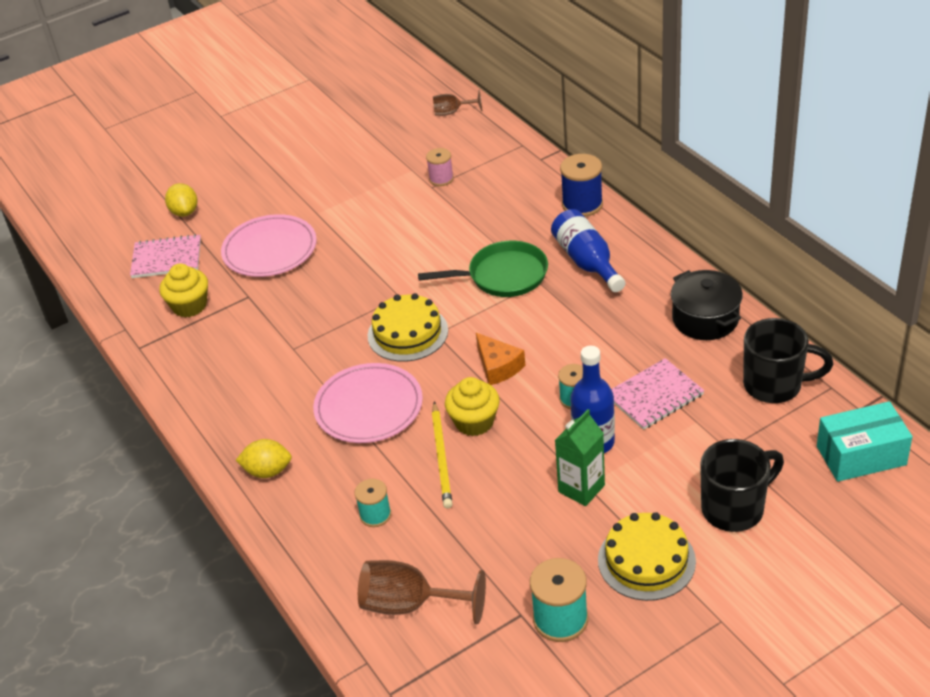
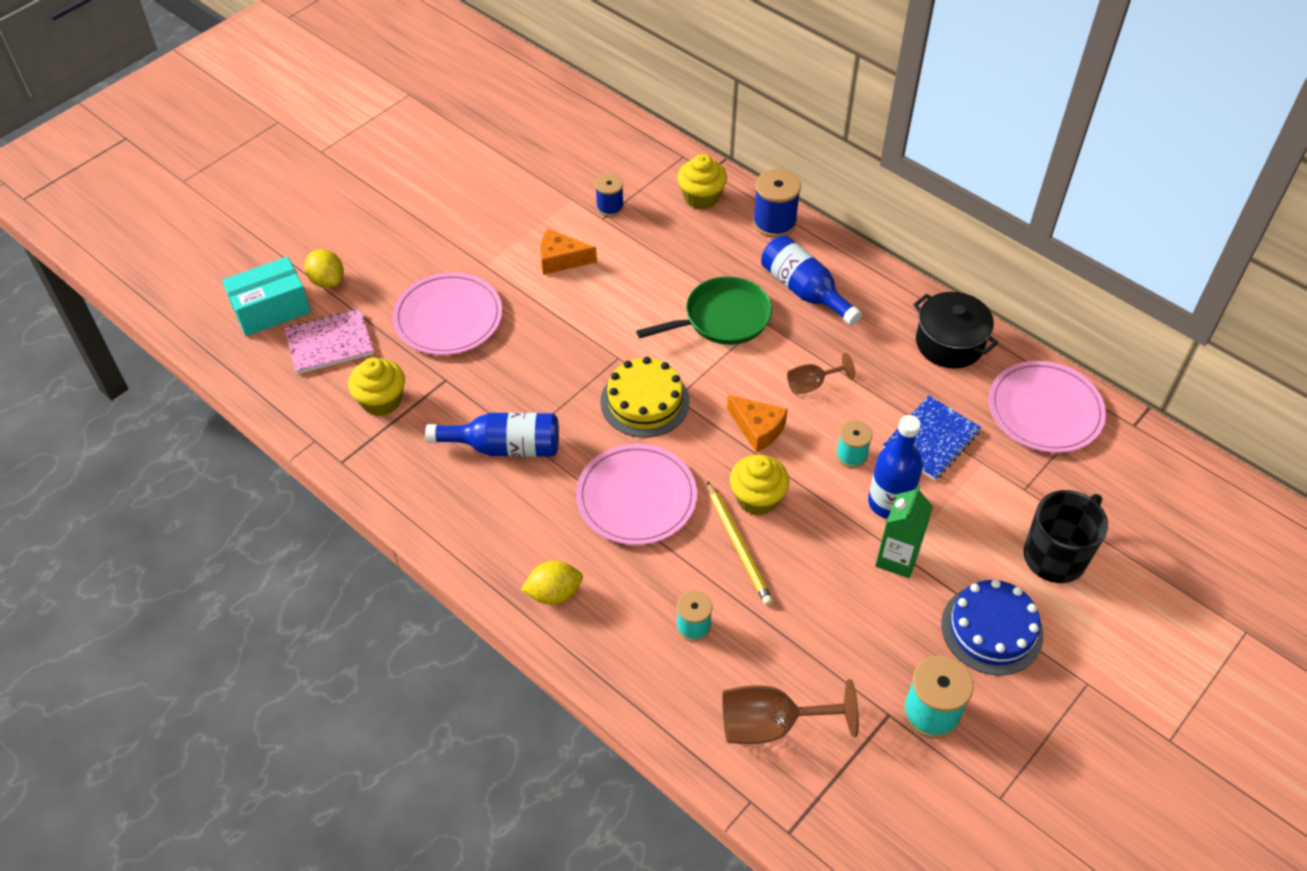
camera: 20 degrees left, 10 degrees up
pink spool [426,148,454,186] -> blue spool [595,174,624,217]
brown goblet [433,90,482,116] -> brown goblet moved to [787,353,855,394]
yellow cake [598,512,696,601] -> blue cake [941,579,1043,675]
pink notebook [611,358,704,430] -> blue notebook [883,396,981,480]
black mug [743,318,833,403] -> pink plate [989,361,1106,453]
turquoise box [817,401,913,482] -> turquoise box moved to [222,257,311,336]
none -> blue bottle [425,413,559,457]
none -> orange cheese [540,229,597,275]
none -> yellow cupcake [677,154,727,210]

